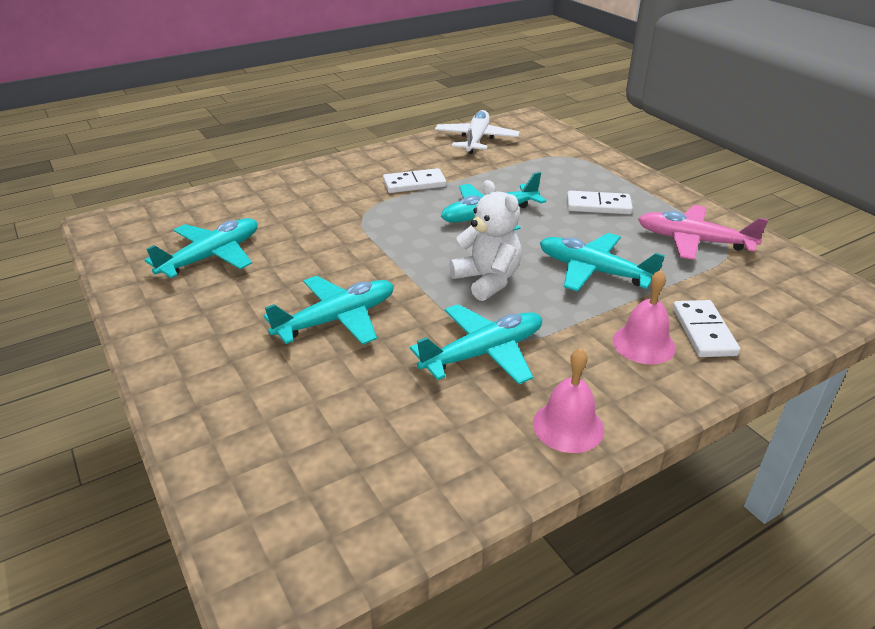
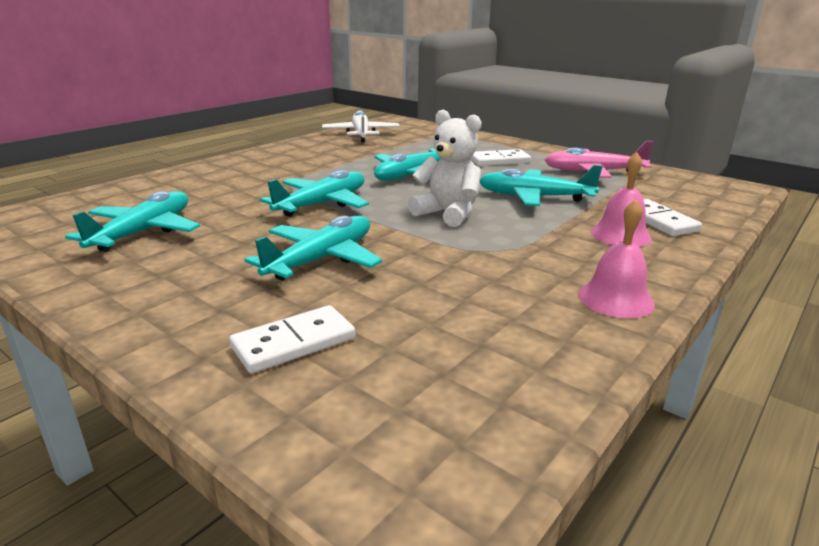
camera: 20 degrees left, 10 degrees down
white domino [383,168,447,193] -> white domino moved to [229,305,355,373]
turquoise plane [410,304,542,384] -> turquoise plane moved to [260,170,369,217]

